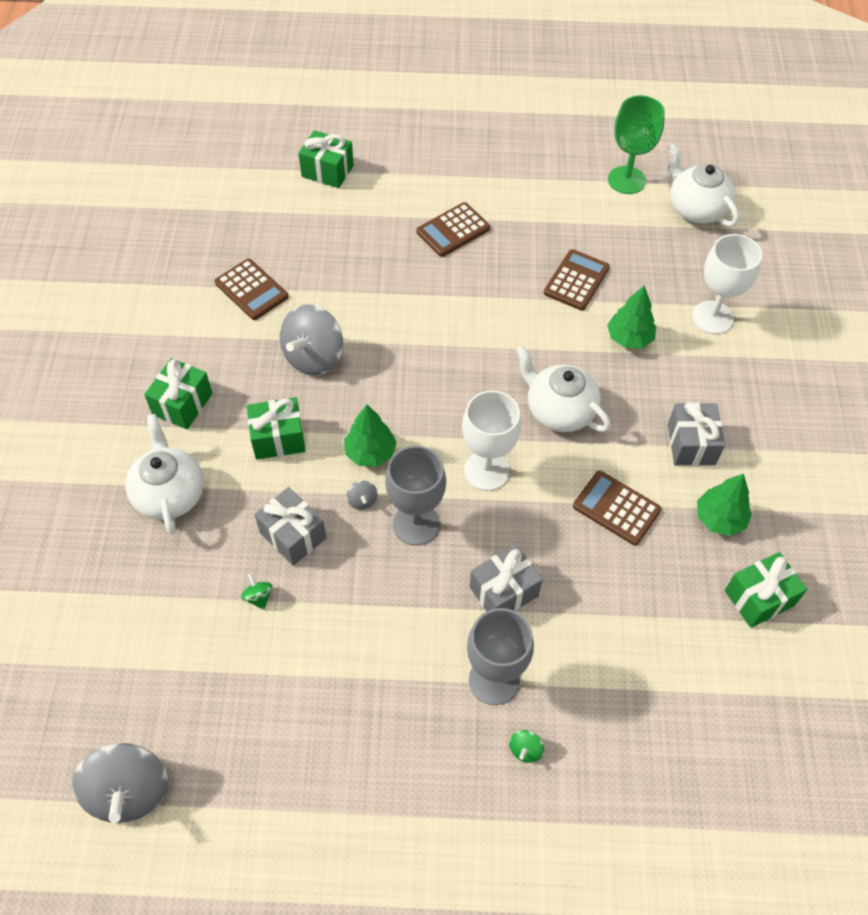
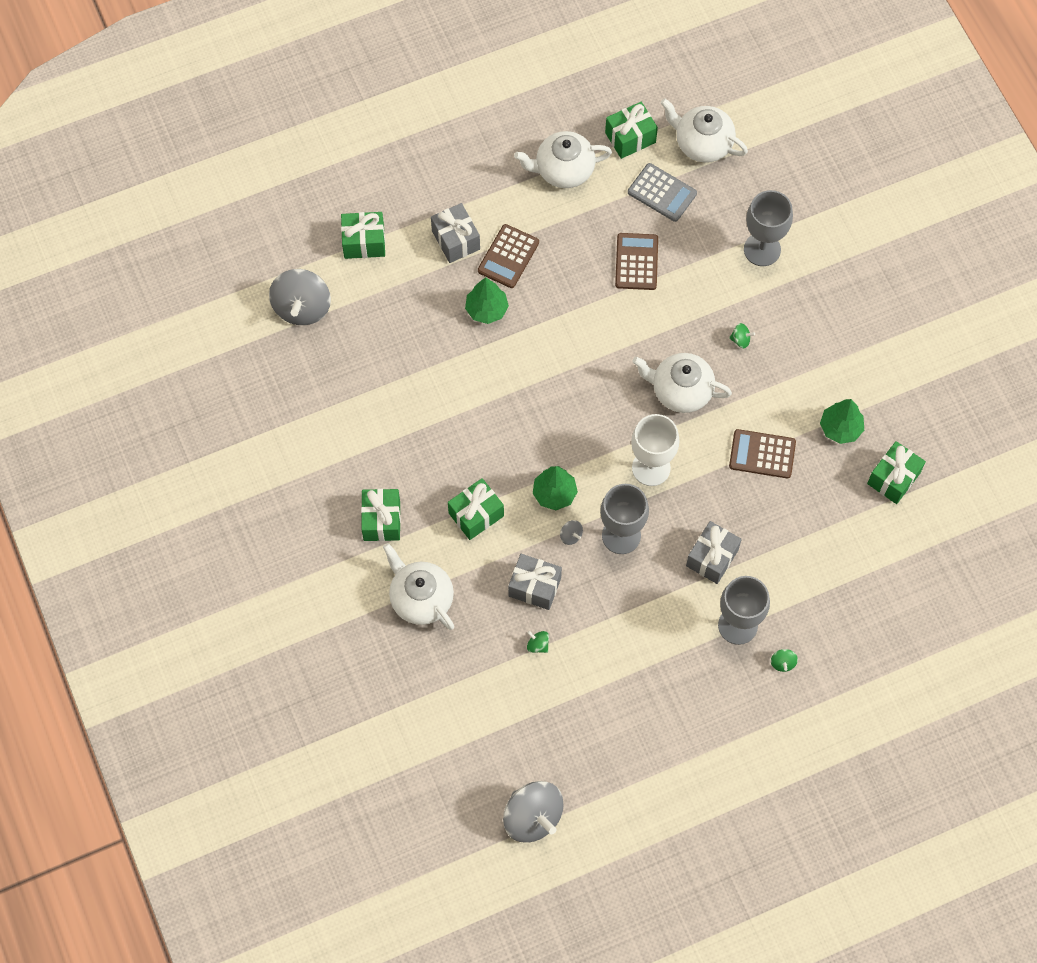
camera: 25 degrees left, 10 degrees up
brown calculator [215,259,289,320] -> none
grey spinning top [280,304,343,376] -> grey spinning top moved to [269,269,331,325]
green tree [607,285,656,348] -> green tree moved to [465,278,509,324]
green goblet [608,95,665,194] -> green gift [605,102,658,159]
grey gift [668,402,725,466] -> grey gift moved to [431,203,480,263]
white goblet [692,234,762,334] -> grey goblet [744,190,793,266]
none -> white teapot [514,131,612,188]
none -> grey calculator [628,163,697,222]
none -> green spinning top [729,323,755,348]

